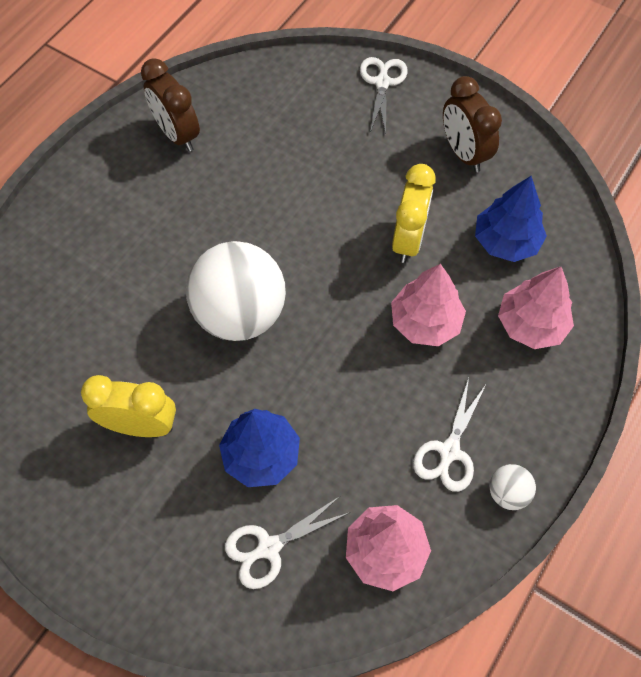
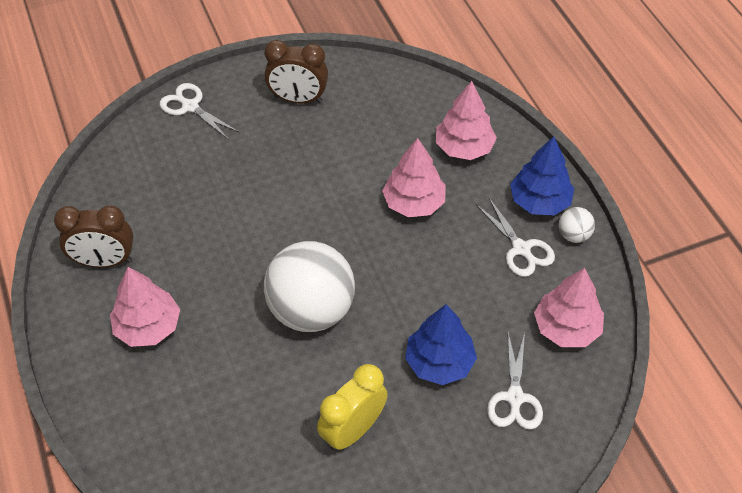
camera: 55 degrees left, 10 degrees down
yellow clock [392,164,436,263] -> none
blue tree [475,176,547,262] -> blue tree moved to [510,137,574,216]
none -> pink tree [110,267,180,347]

